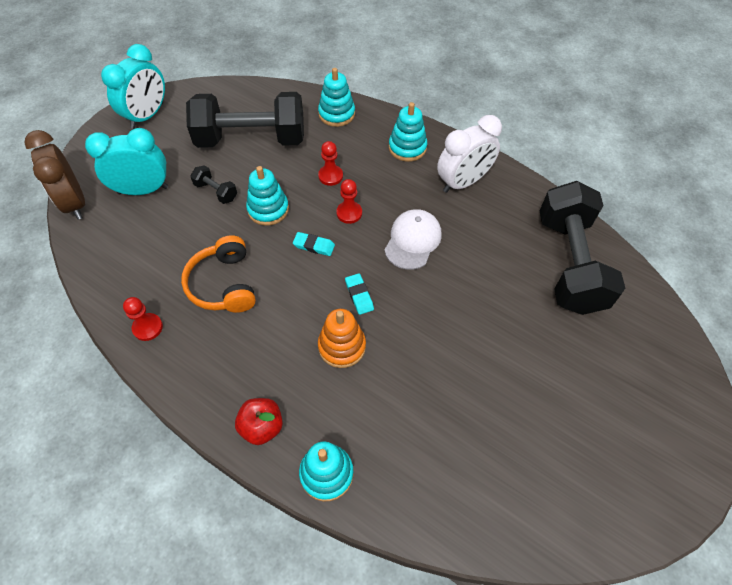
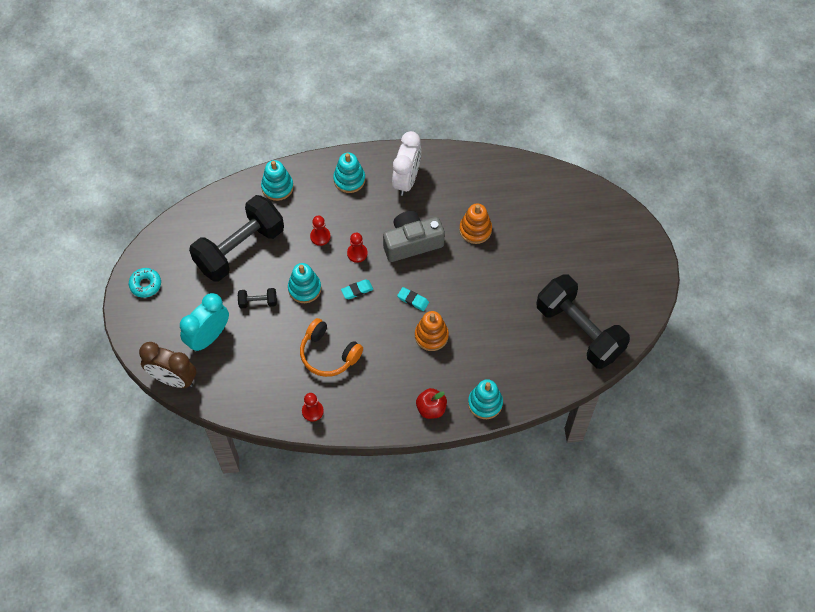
camera: 40 degrees left, 5 degrees up
turquoise clock [101,44,165,129] -> turquoise donut [129,268,161,298]
white cap [384,209,442,270] -> grey camera [383,211,445,262]
black dumbbell [540,181,625,315] -> black dumbbell moved to [536,274,630,369]
none -> orange stacking toy [459,203,492,244]

